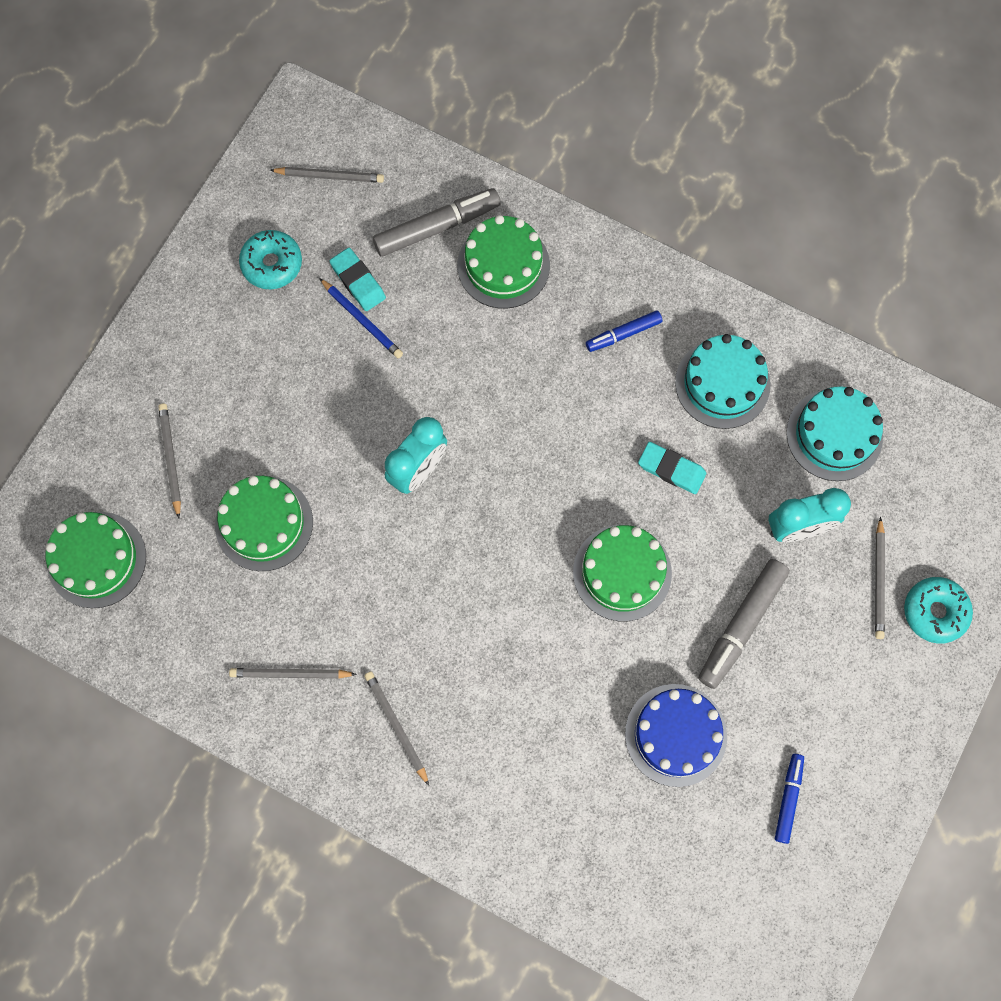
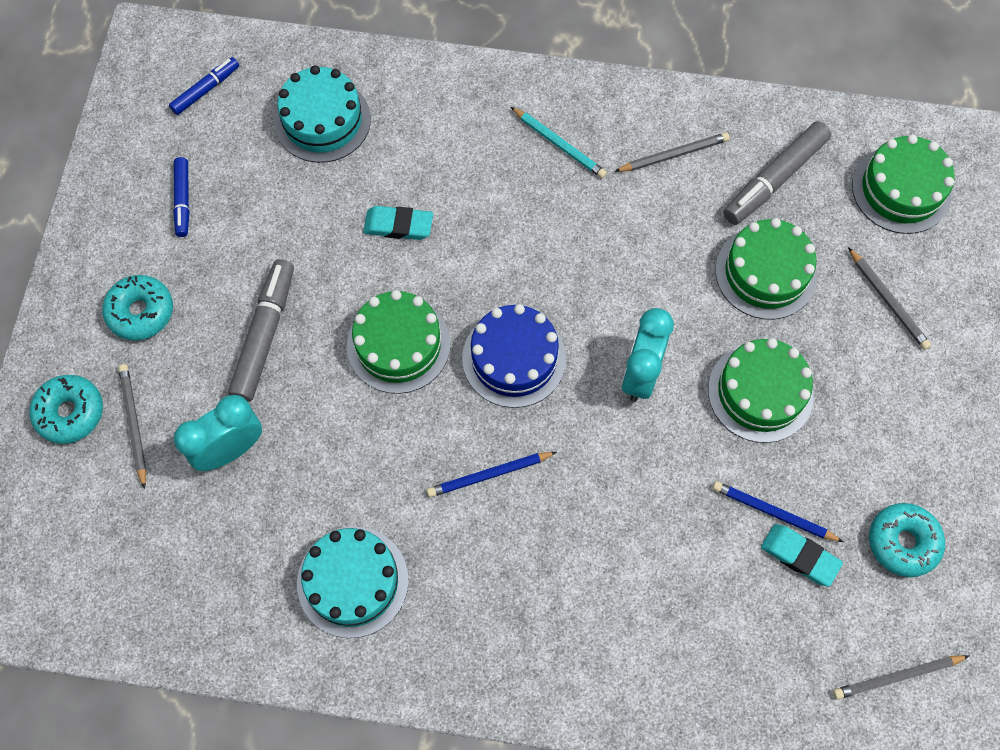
camera: 160 degrees right, 5 degrees down
grey pencil [364,672,429,786] -> turquoise pencil [511,107,607,179]
grey marker [373,188,501,257] -> grey marker moved to [723,121,831,225]
green cake [457,215,550,309] -> green cake moved to [708,338,814,443]
blue marker [586,310,662,352] -> blue marker moved to [169,57,239,115]
blue cake [625,684,727,787] -> blue cake moved to [462,304,566,408]
turquoise eraser [638,442,706,494] -> turquoise eraser moved to [363,206,433,240]
turquoise cake [786,387,883,481] -> turquoise cake moved to [274,65,371,163]
none -> turquoise donut [102,275,173,341]
none -> blue pencil [427,452,557,497]

